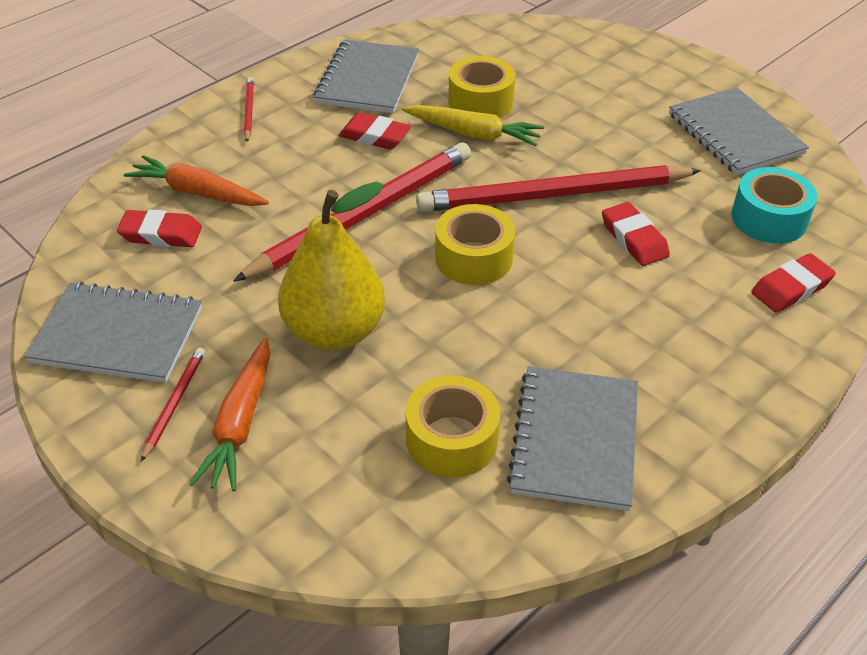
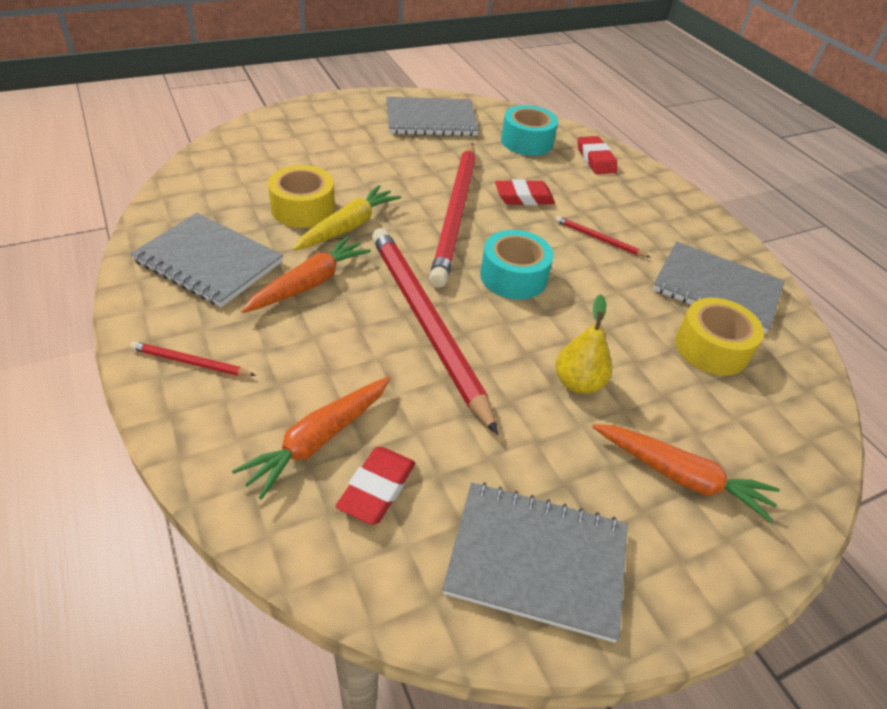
camera: 75 degrees left, 0 degrees up
grey notebook [24,282,202,383] -> grey notebook turned 75 degrees clockwise [442,482,628,643]
red pencil [141,348,205,462] -> red pencil moved to [555,216,651,258]
yellow pear [278,182,385,351] -> yellow pear [555,294,612,394], size x0.56
red eraser [338,113,411,149] -> orange carrot [241,236,371,313]
yellow tape [435,204,515,285] -> turquoise tape [480,230,554,300]

